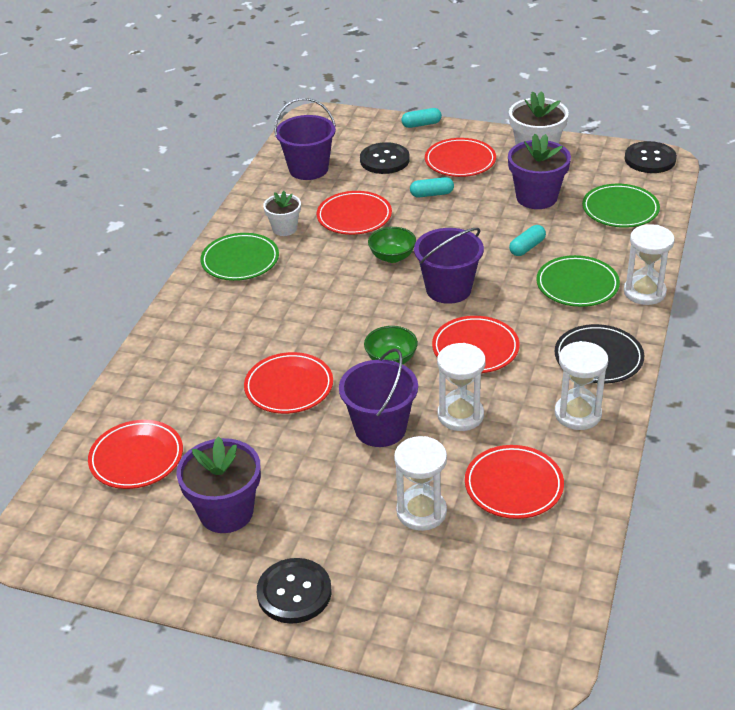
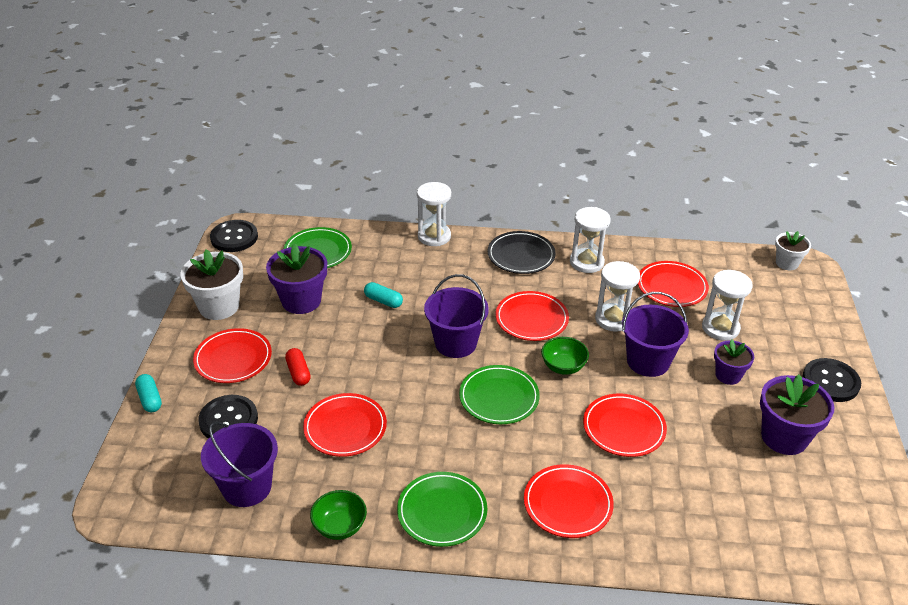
camera: 105 degrees left, 0 degrees up
red plate [88,420,183,489] -> red plate moved to [524,464,614,538]
white flower pot [263,191,301,236] -> white flower pot moved to [775,231,811,270]
green bowl [368,227,416,263] -> green bowl moved to [310,490,367,540]
turquoise capsule [410,177,454,198] -> red capsule [285,348,311,386]
green plate [536,255,620,307] -> green plate moved to [459,365,540,424]
none -> purple flower pot [714,339,754,385]

